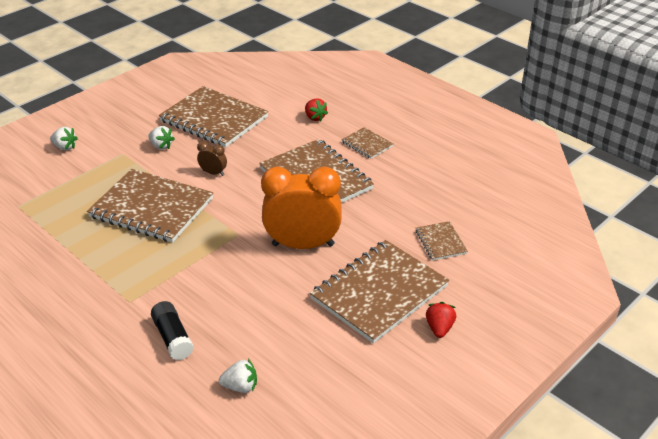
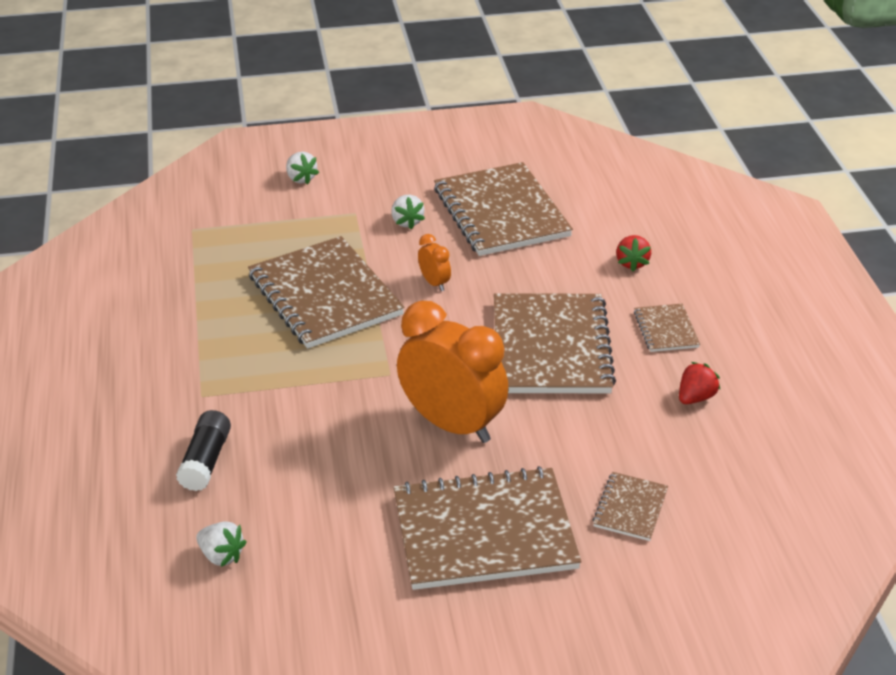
camera: 35 degrees right, 0 degrees up
brown clock [197,141,227,176] -> orange clock [418,234,451,291]
red strawberry [426,302,456,338] -> red strawberry moved to [679,362,720,404]

